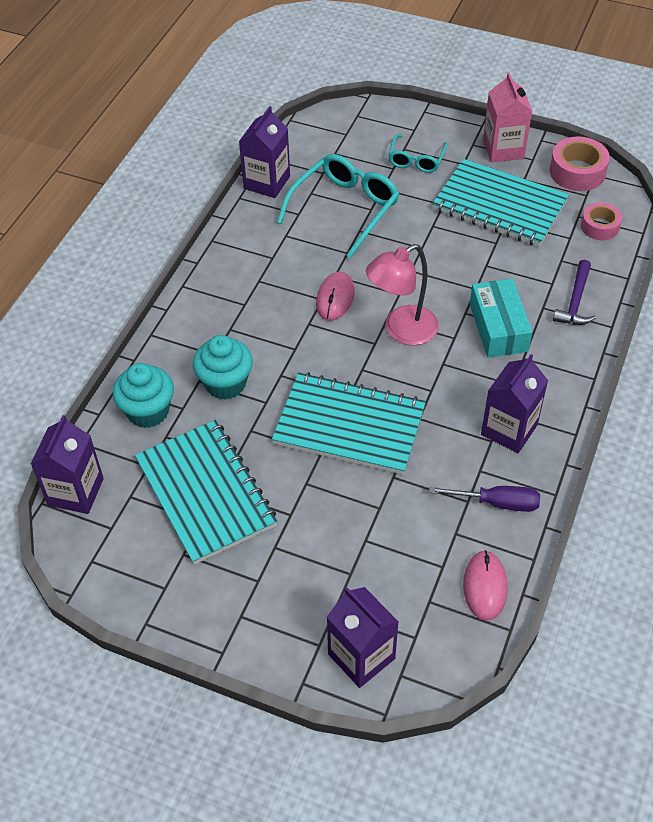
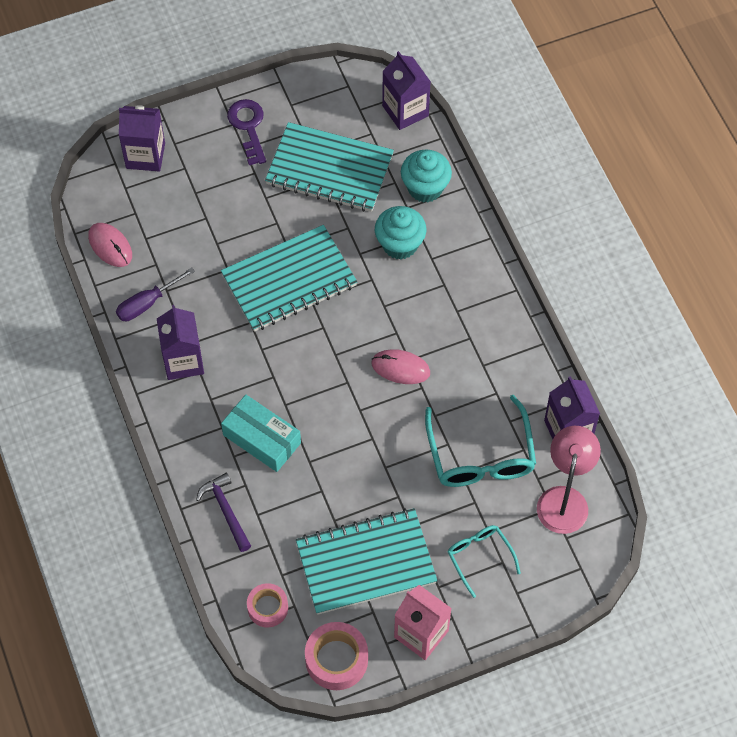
camera: 135 degrees right, 10 degrees up
pink mouse [316,272,354,320] -> pink mouse turned 45 degrees counterclockwise [371,349,430,384]
pink lamp [366,244,439,345] -> pink lamp moved to [537,426,601,534]
none -> purple key [227,99,266,165]

